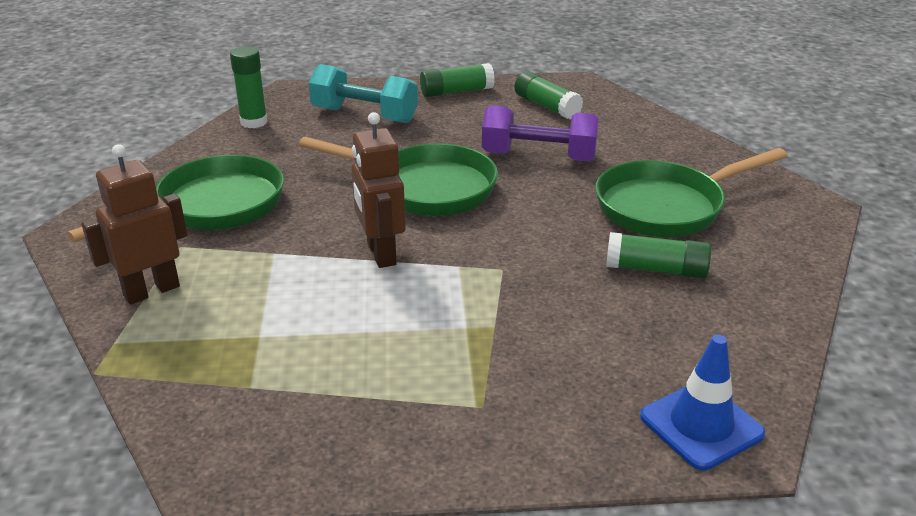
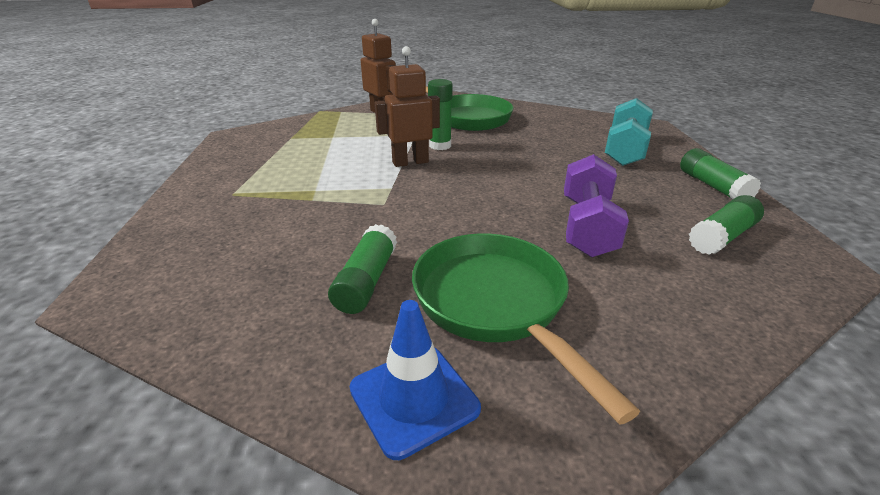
camera: 90 degrees right, 0 degrees up
green glue stick [230,47,268,128] -> green glue stick moved to [428,79,453,150]
green pan [299,137,498,216] -> none
blue traffic cone [640,335,765,470] -> blue traffic cone moved to [350,300,481,460]

